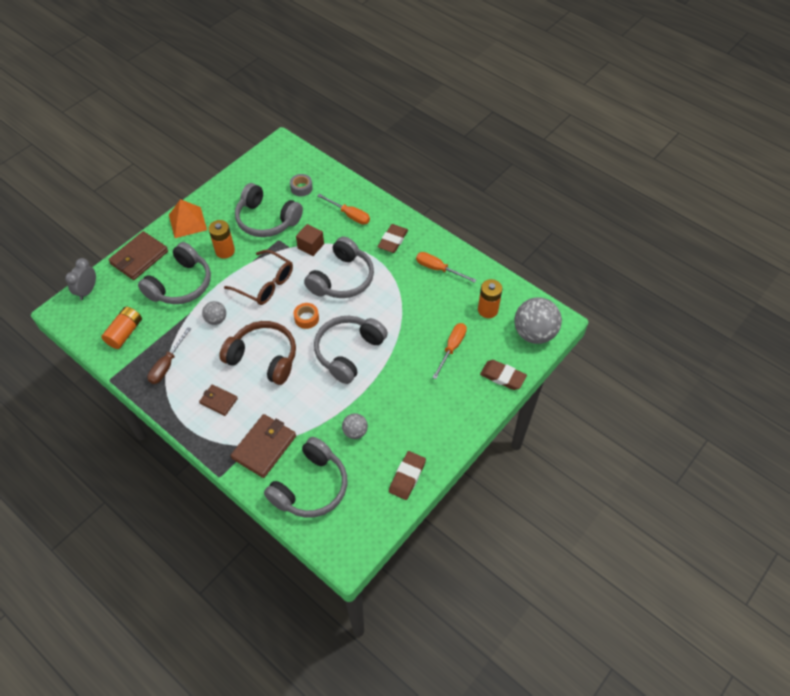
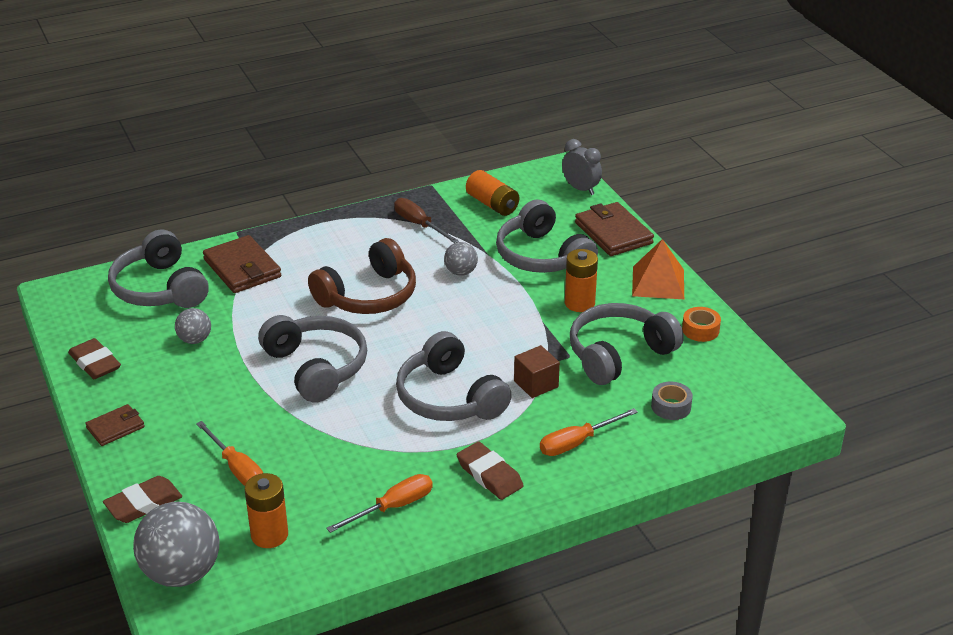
camera: 115 degrees right, 20 degrees down
brown wallet [199,384,238,416] -> brown wallet moved to [85,404,145,446]
brown glasses [224,250,293,305] -> none
orange tape [294,303,319,329] -> orange tape moved to [682,307,721,342]

